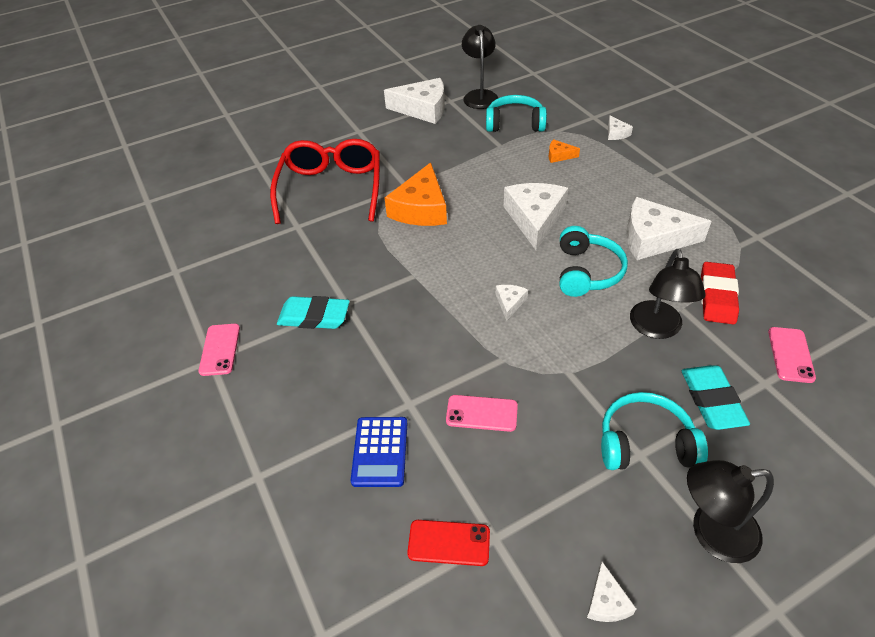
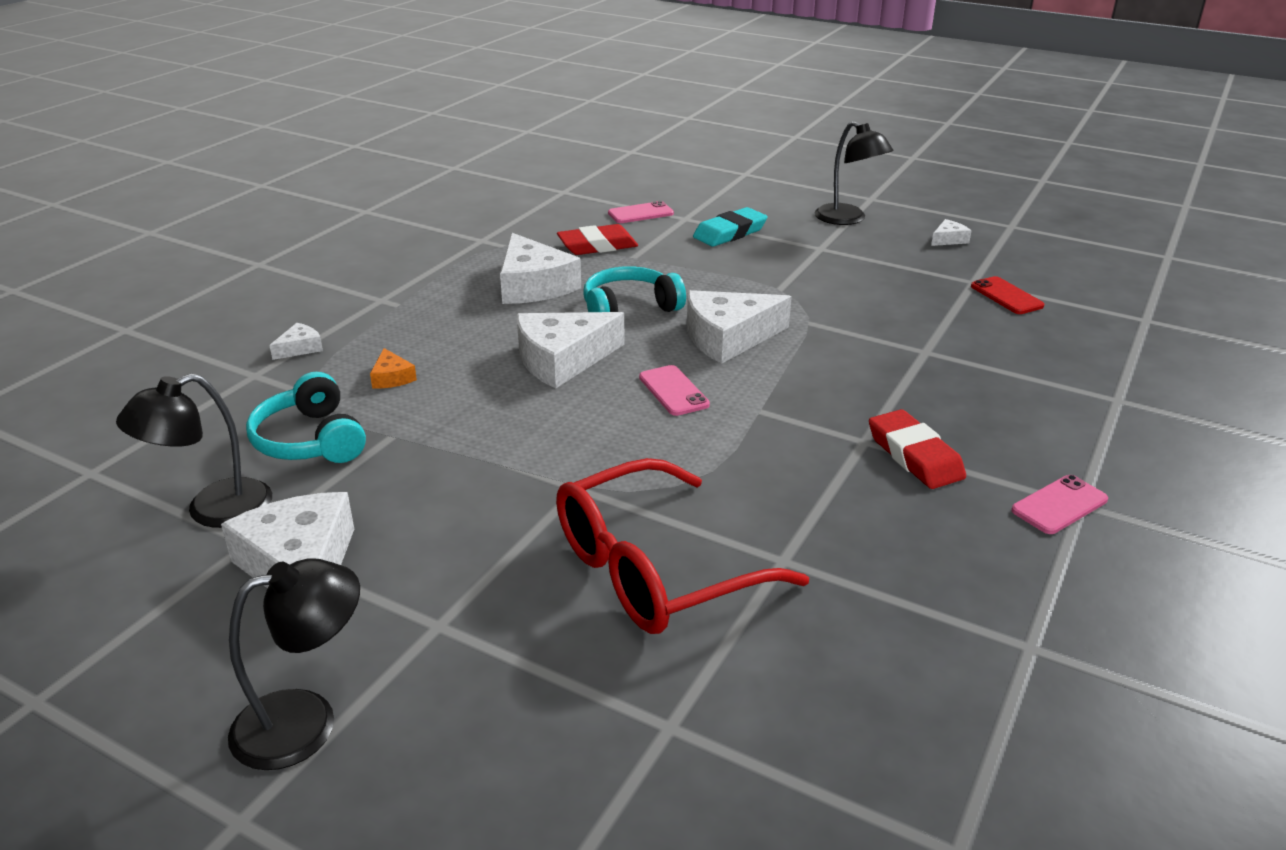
camera: 125 degrees left, 15 degrees down
turquoise eraser [277,296,350,329] -> red eraser [869,409,966,489]
blue calculator [351,417,407,487] -> none
orange cheese [385,162,447,226] -> none
pink phone [446,395,518,432] -> pink phone moved to [639,365,710,416]
white cheese [496,285,528,321] -> white cheese [687,290,792,364], size x2.19
turquoise headphones [601,392,708,470] -> none
black lamp [630,249,706,339] -> black lamp moved to [228,558,360,770]

